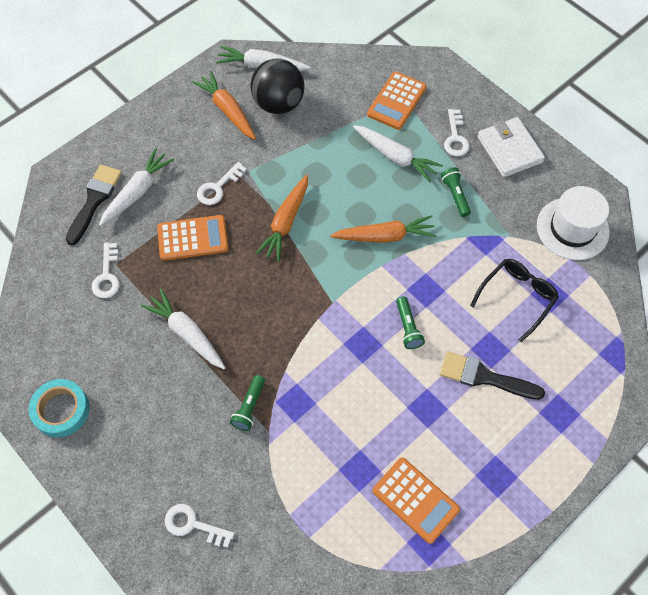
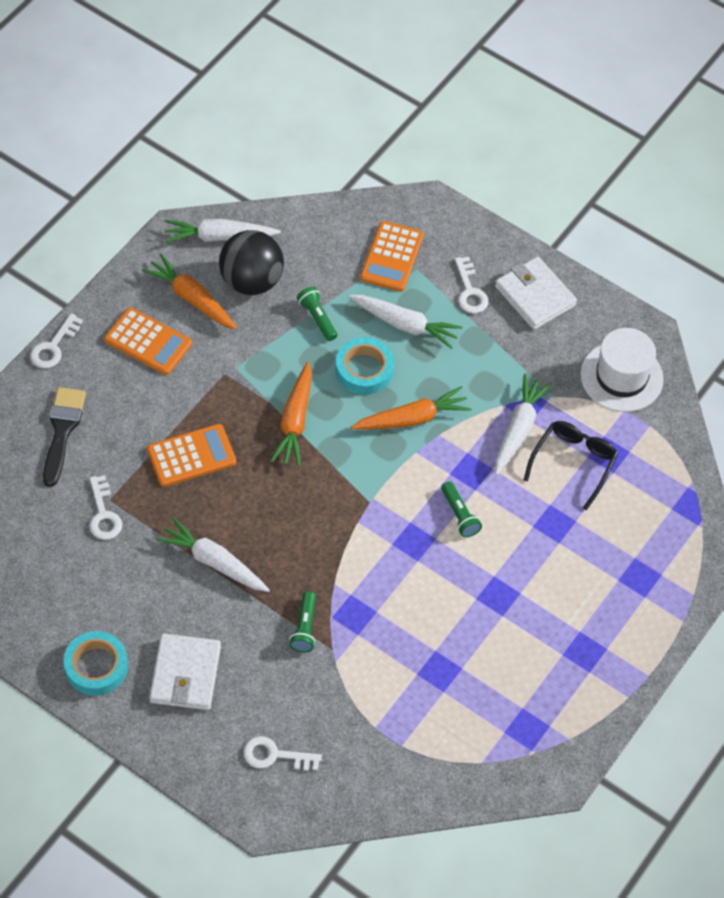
camera: 15 degrees left, 5 degrees down
white carrot [99,148,174,226] -> white carrot moved to [495,374,552,475]
white key [197,162,247,205] -> white key moved to [30,313,83,368]
orange calculator [372,458,460,544] -> orange calculator moved to [104,307,192,375]
black brush [440,351,545,400] -> none
green flashlight [441,168,471,217] -> green flashlight moved to [297,286,337,341]
none -> white wallet [149,633,221,710]
none -> turquoise tape [336,337,394,395]

